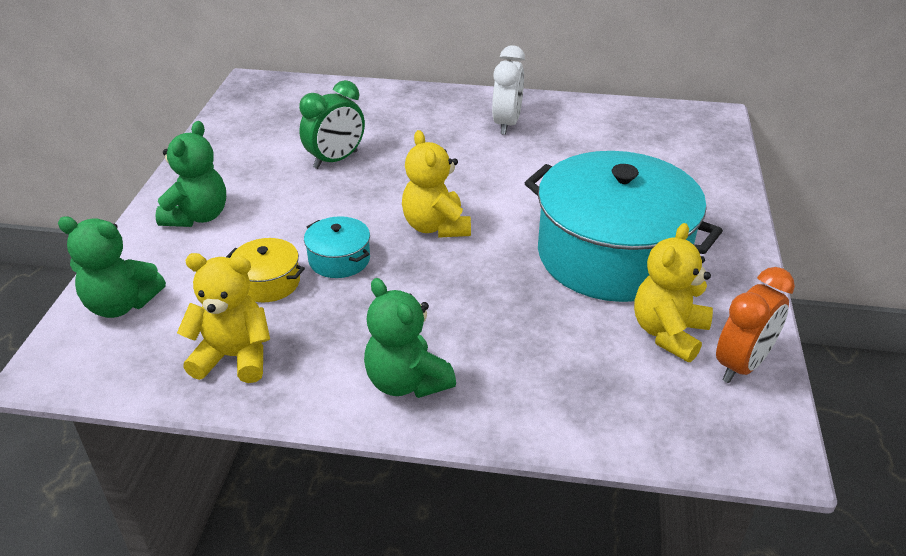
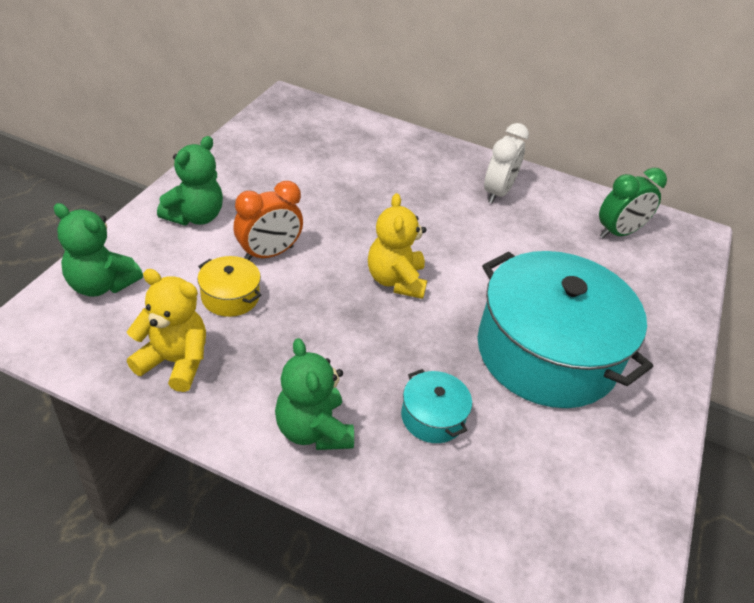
camera: 10 degrees right, 5 degrees up
green clock [299,80,365,169] -> green clock moved to [599,168,667,238]
turquoise pot [304,216,370,278] -> turquoise pot moved to [401,369,472,443]
yellow teddy bear [634,223,713,362] -> none
orange clock [716,267,795,383] -> orange clock moved to [234,181,303,260]

